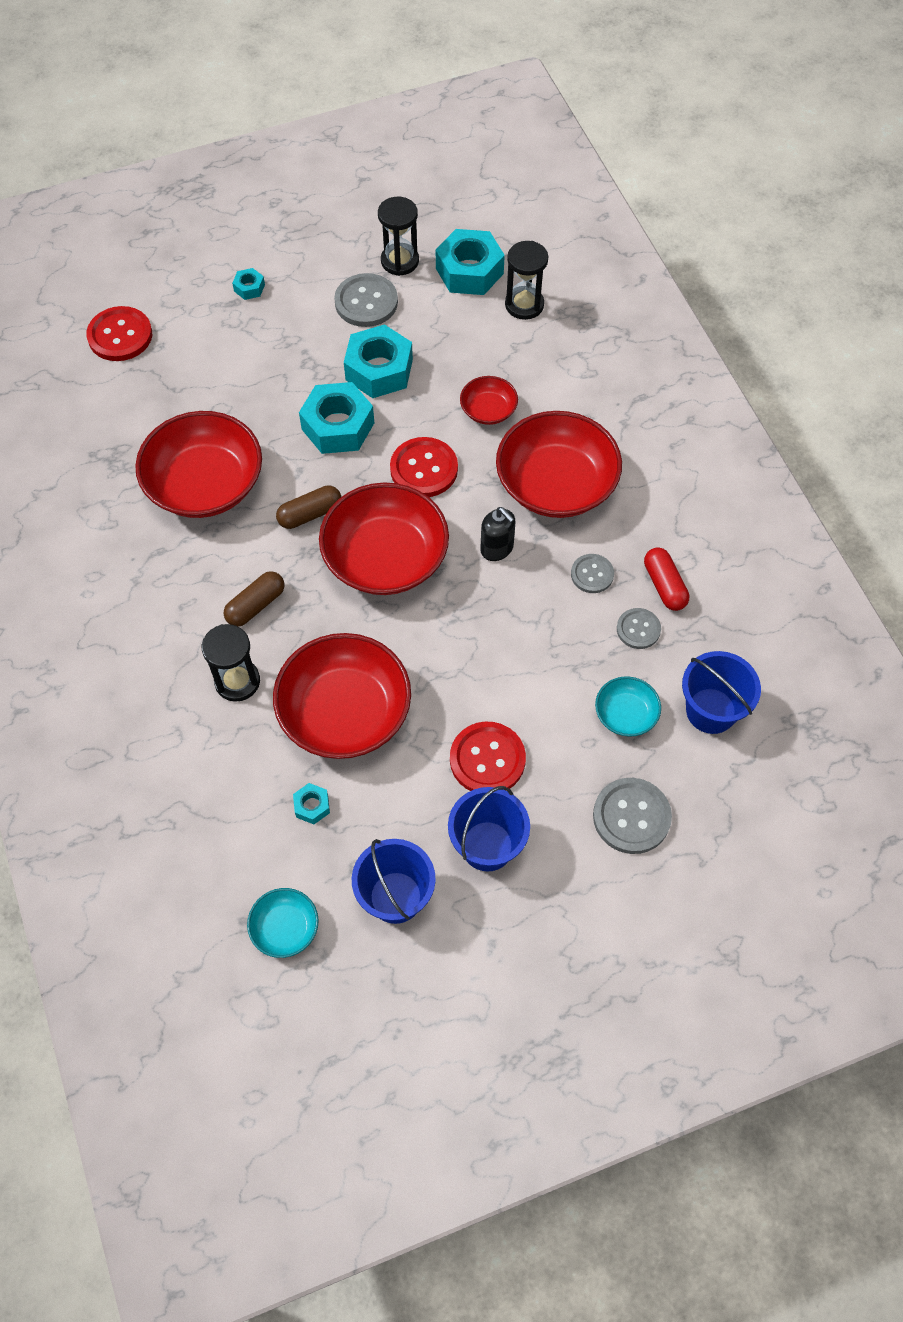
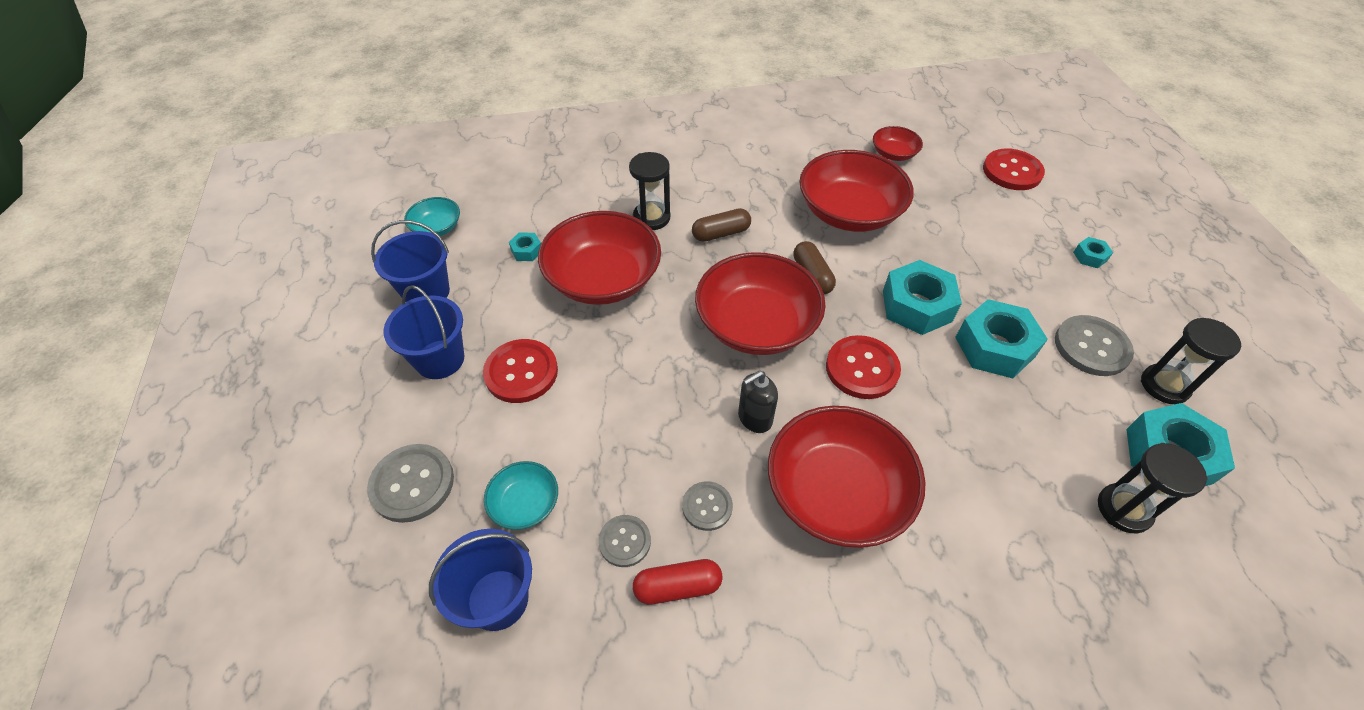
camera: 100 degrees right, 10 degrees down
brown capsule [224,571,284,627] -> brown capsule turned 75 degrees counterclockwise [692,208,751,242]
red bowl [460,376,518,425] -> red bowl moved to [873,126,923,161]

